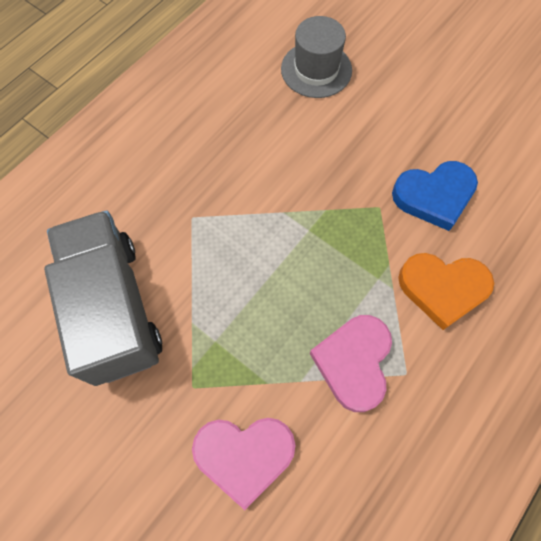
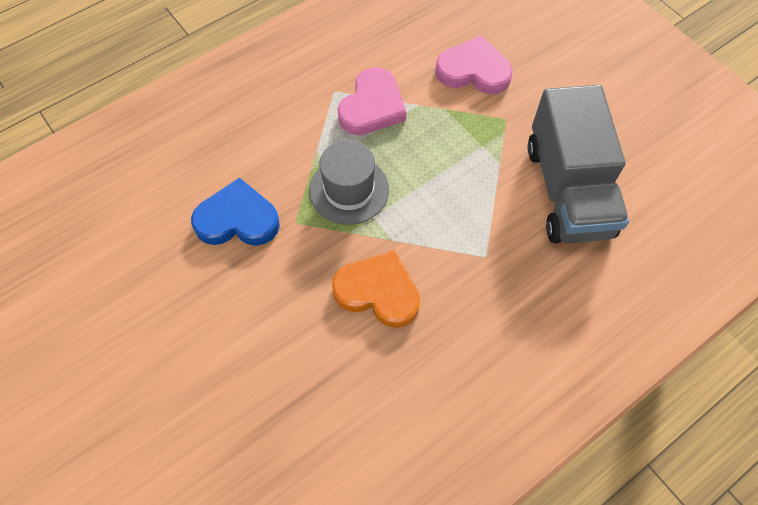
camera: 165 degrees left, 5 degrees down
grey hat [281,16,352,98] -> grey hat moved to [309,140,389,225]
orange heart [398,253,494,330] -> orange heart moved to [332,250,420,328]

